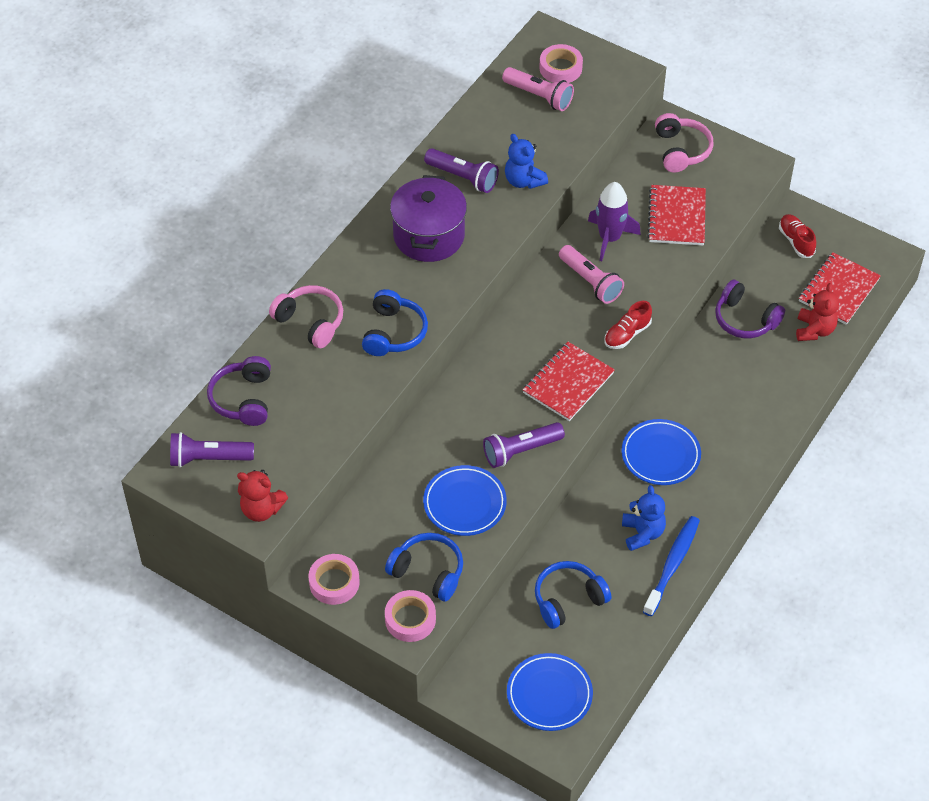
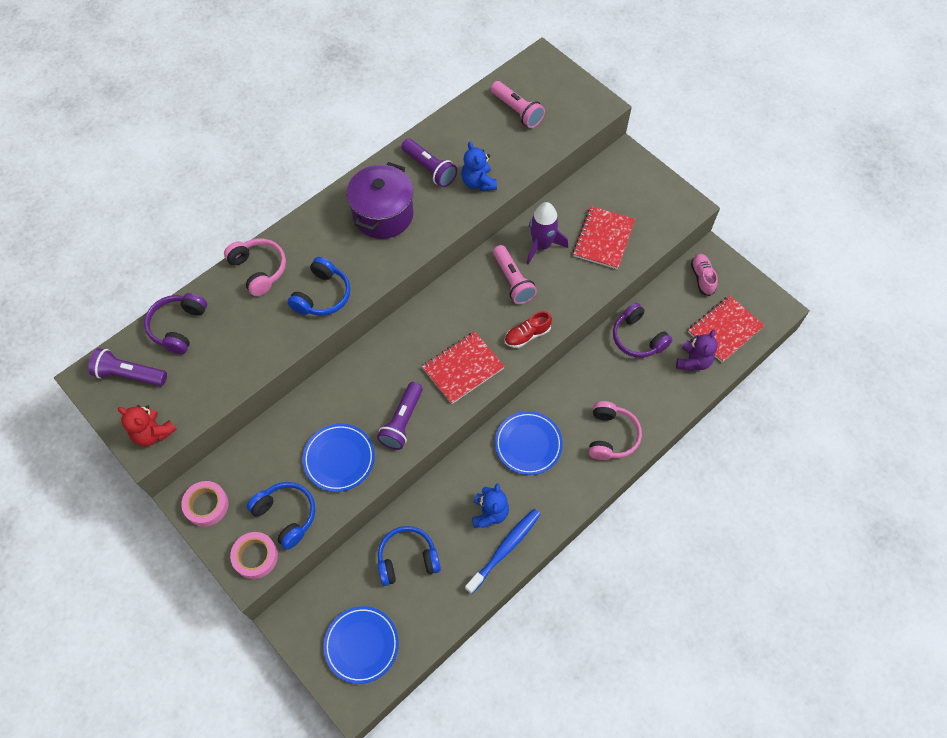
camera: 15 degrees right, 10 degrees up
purple flashlight [483,422,565,468] -> purple flashlight turned 60 degrees counterclockwise [377,382,423,450]
pink tape [539,44,583,83] -> none
pink headphones [655,113,714,173] -> pink headphones moved to [589,401,642,460]
red shoe [779,214,816,258] -> pink shoe [691,254,718,296]
red teddy bear [796,283,839,341] -> purple teddy bear [676,330,718,371]

